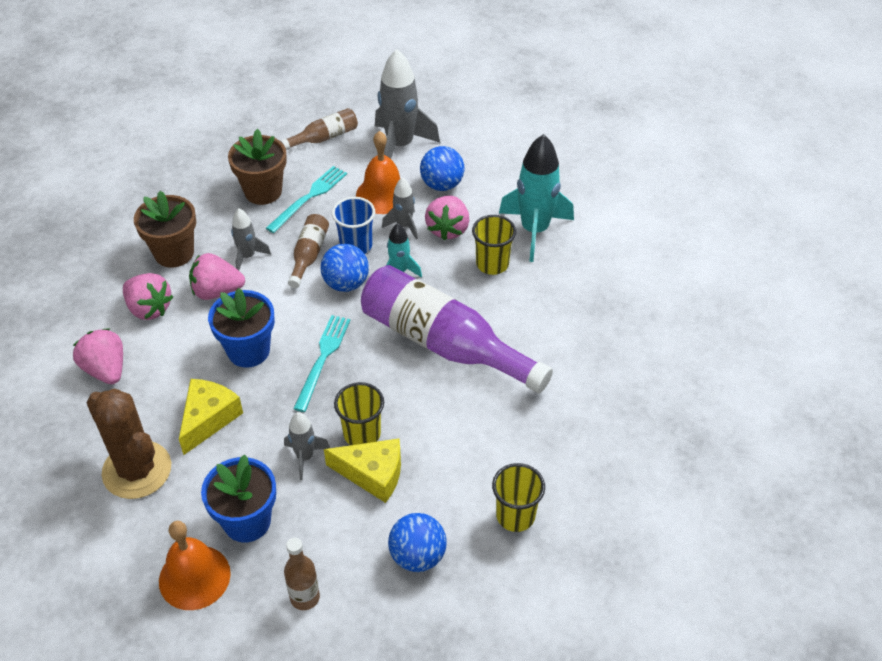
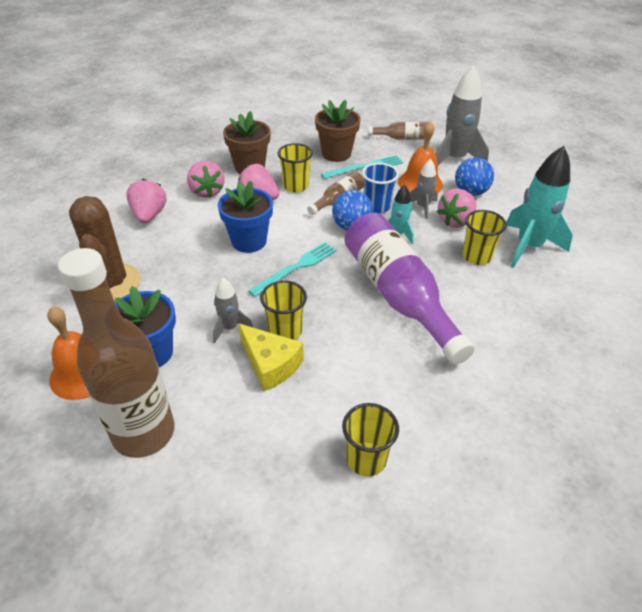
camera: 30 degrees right, 5 degrees down
yellow cheese [179,379,243,455] -> none
grey rocket [231,209,271,270] -> yellow cup [278,143,313,192]
brown bottle [284,537,320,610] -> brown bottle [58,248,175,458], size x2.19
blue ball [388,513,447,572] -> none

